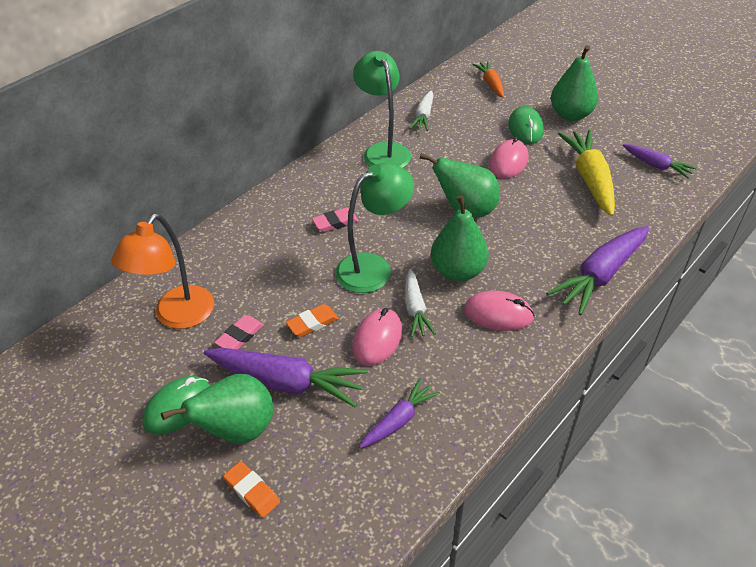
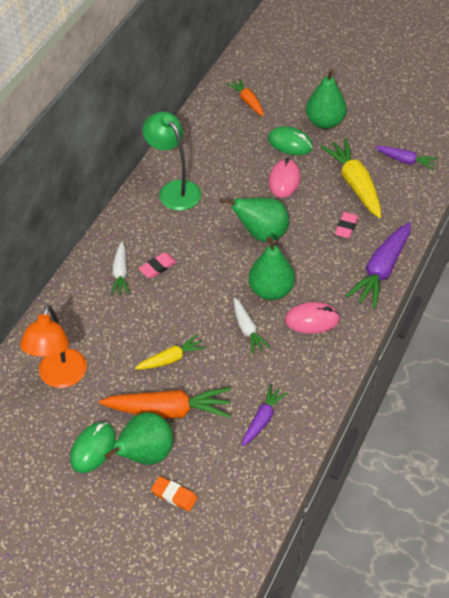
camera: 15 degrees left, 5 degrees up
purple carrot [204,348,368,407] -> orange carrot [99,387,231,419]
pink eraser [214,315,264,350] -> pink eraser moved to [335,212,358,238]
orange eraser [286,304,339,337] -> yellow carrot [135,335,206,370]
green lamp [335,163,414,293] -> none
pink mouse [352,308,402,366] -> none
white carrot [409,90,433,131] -> white carrot moved to [111,241,130,295]
green mouse [508,106,544,144] -> green mouse turned 45 degrees counterclockwise [268,126,313,155]

